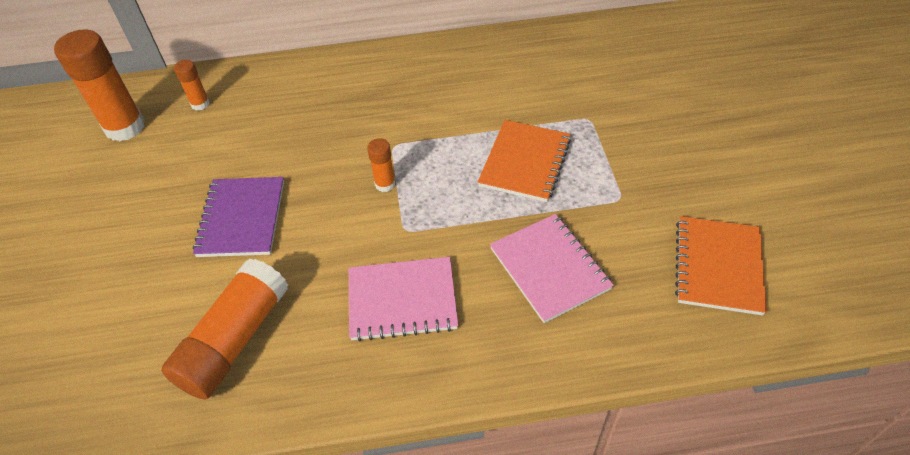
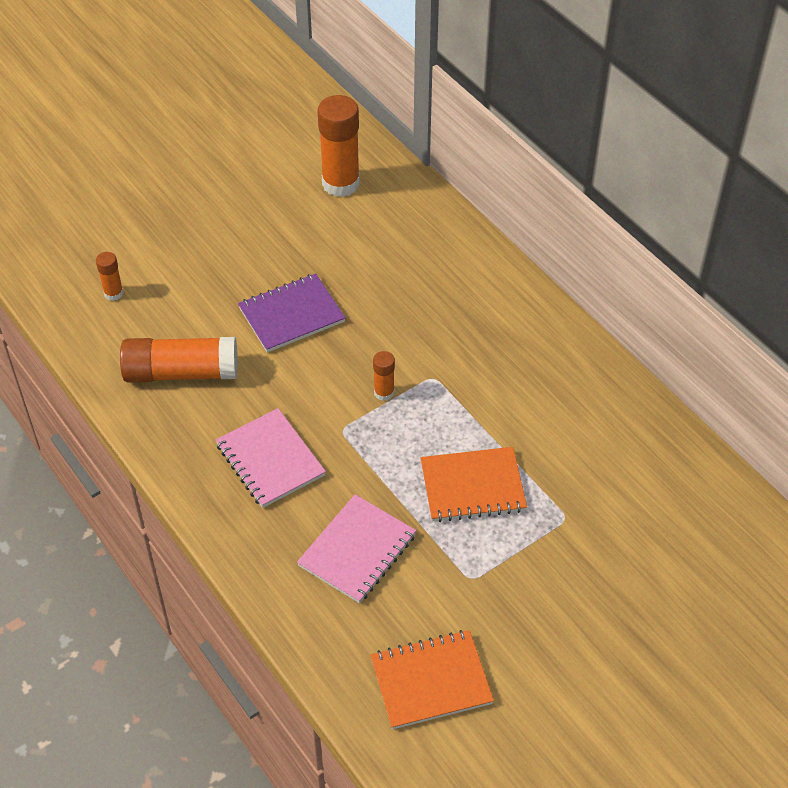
camera: 60 degrees right, 0 degrees up
orange glue stick [174,60,210,111] -> orange glue stick moved to [96,252,124,301]

